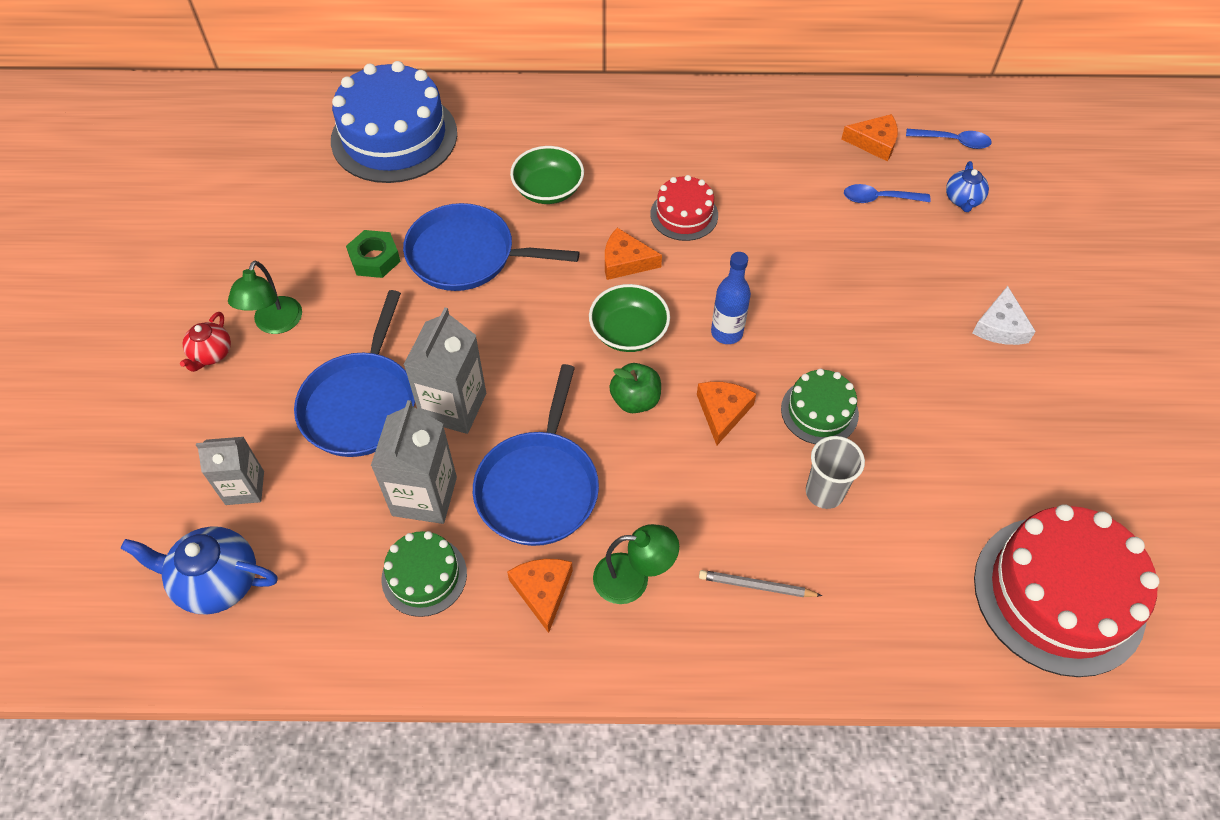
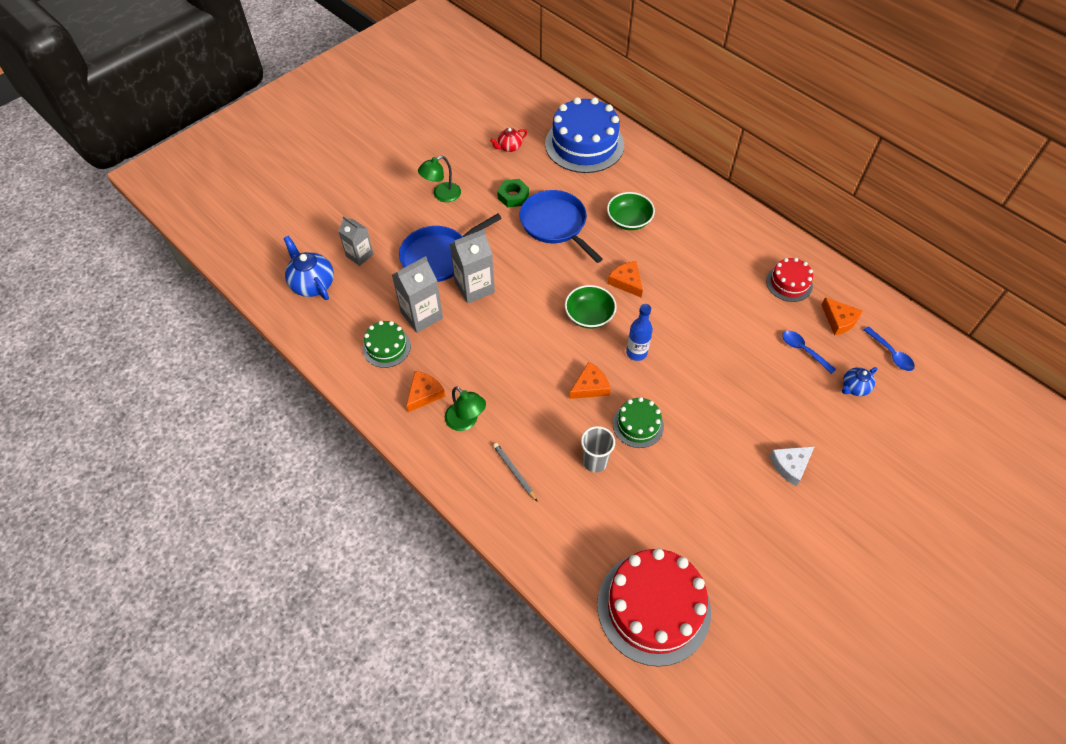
camera: 45 degrees right, 0 degrees up
red teapot [180,312,231,372] -> red teapot moved to [490,128,527,152]
blue pan [473,364,599,546] -> none
green apple [609,363,661,413] -> none
red cake [650,175,718,241] -> red cake moved to [766,258,813,302]

